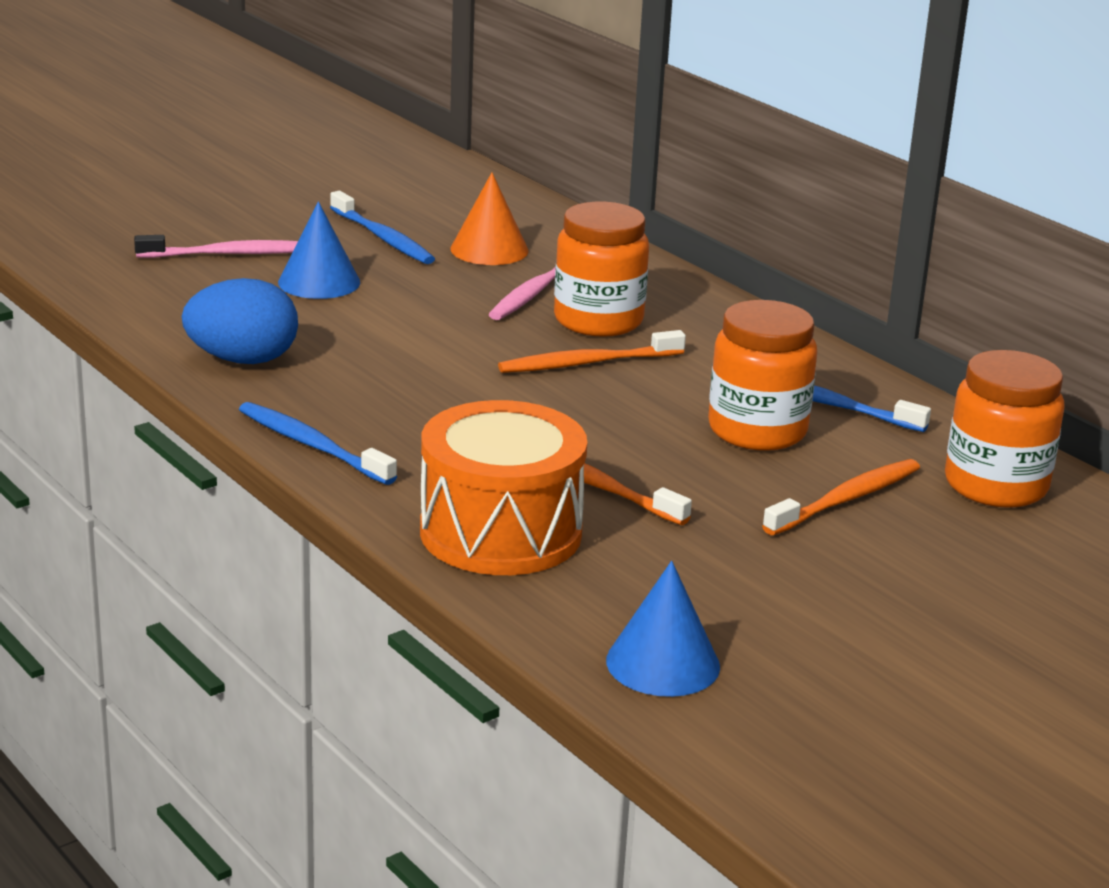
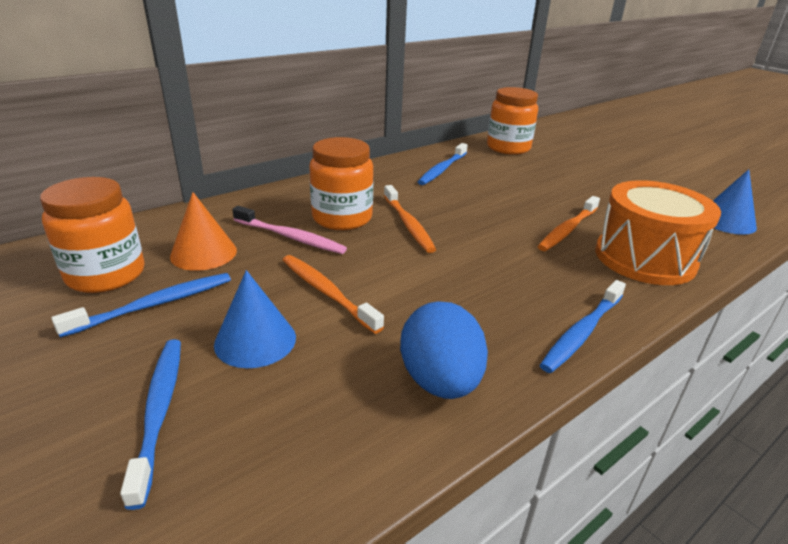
camera: 90 degrees left, 5 degrees up
pink toothbrush [134,235,298,258] -> blue toothbrush [120,339,181,510]
orange jar [708,300,817,451] -> orange jar moved to [40,177,145,293]
orange toothbrush [762,459,920,535] -> orange toothbrush moved to [283,255,384,334]

